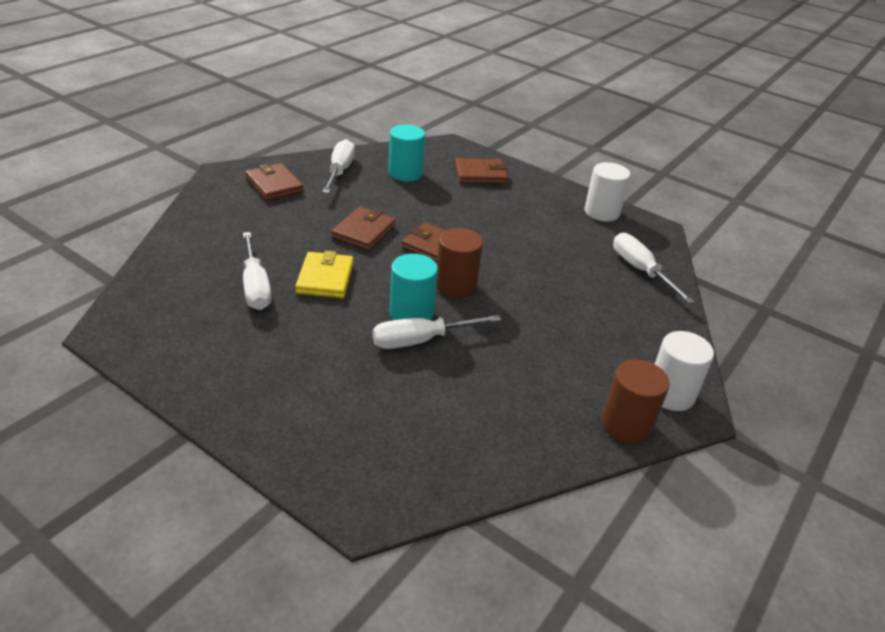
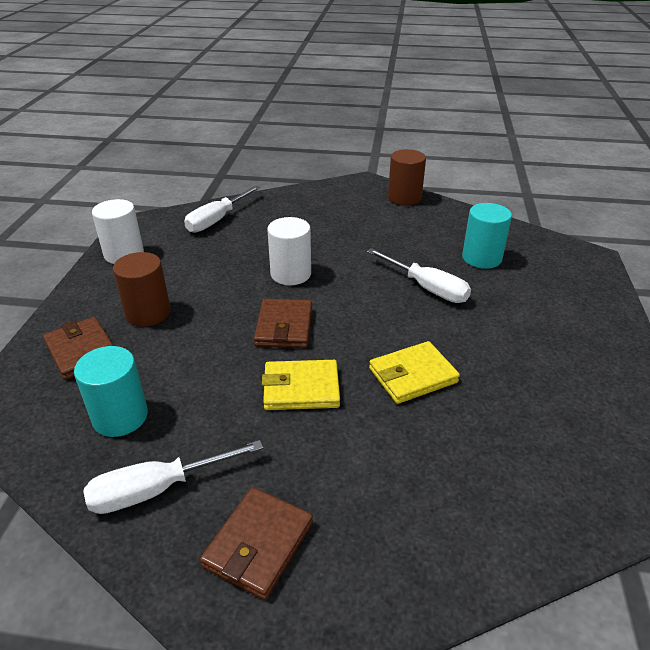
camera: 115 degrees left, 0 degrees up
white screwdriver [243,232,271,310] -> none
brown wallet [331,207,396,251] -> yellow wallet [262,360,340,410]
turquoise cylinder [390,254,438,320] -> turquoise cylinder moved to [462,203,512,269]
brown cylinder [436,228,483,298] -> brown cylinder moved to [113,252,171,327]
white cylinder [655,331,714,411] -> white cylinder moved to [267,217,311,285]

